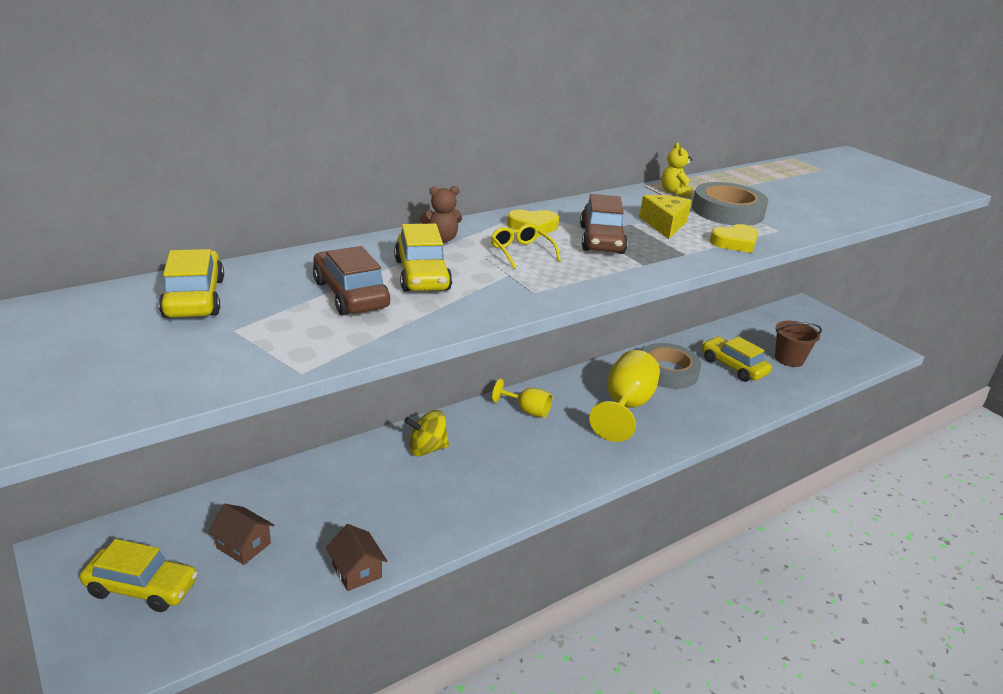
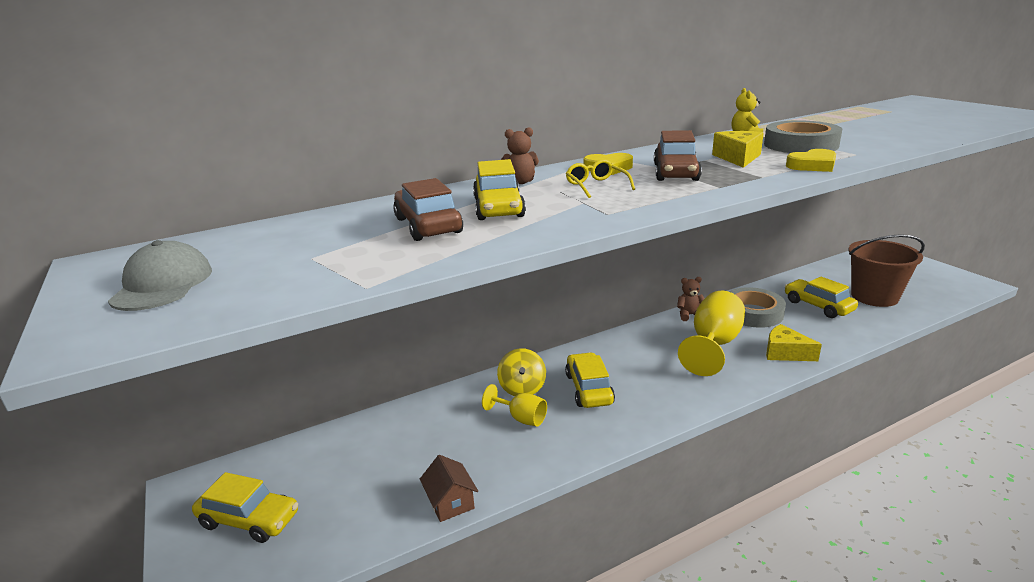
camera: 10 degrees right, 5 degrees down
yellow car [159,249,224,318] -> yellow car moved to [565,352,615,408]
brown house [208,504,274,565] -> none
yellow spinning top [404,410,449,456] -> yellow spinning top turned 90 degrees counterclockwise [497,348,546,396]
yellow goblet [492,379,552,418] -> yellow goblet moved to [482,384,547,426]
brown bucket [775,321,822,367] -> brown bucket [848,234,925,307], size x1.54
none -> grey cap [108,240,212,311]
none -> brown teddy bear [677,277,705,321]
none -> yellow cheese [766,324,822,361]

